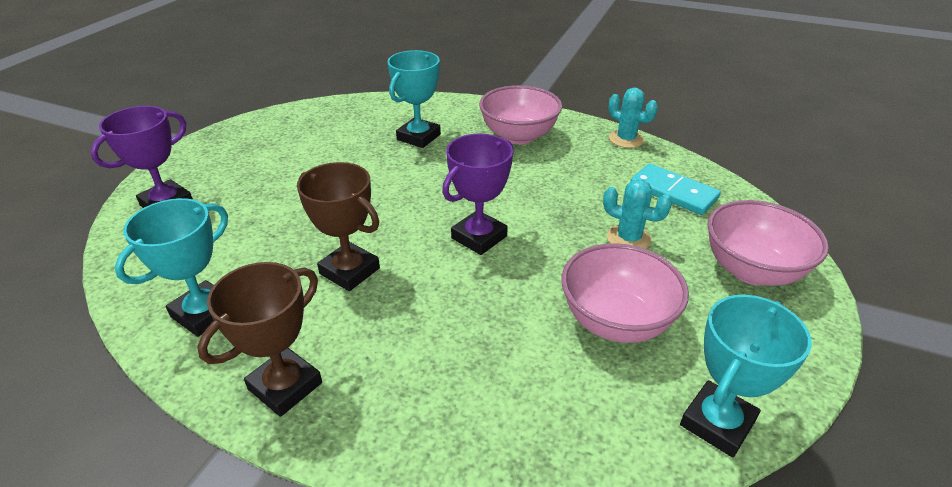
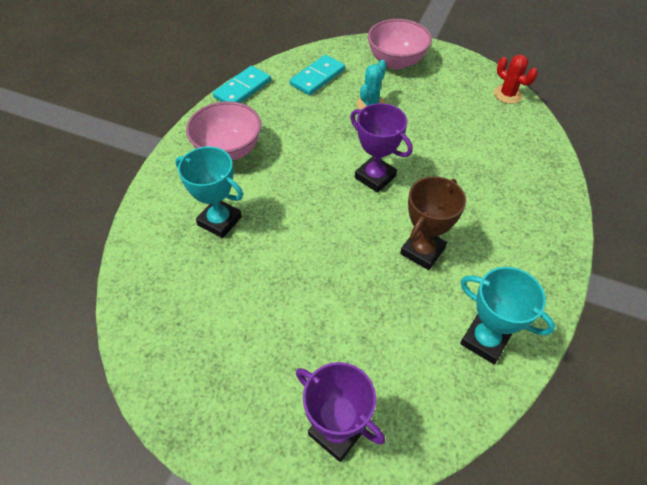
camera: 90 degrees left, 15 degrees up
brown trophy [197,262,322,417] -> none
pink bowl [561,243,689,343] -> none
turquoise cactus [609,87,658,148] -> turquoise domino [213,66,271,103]
turquoise trophy [680,295,812,457] -> red cactus [494,55,538,104]

